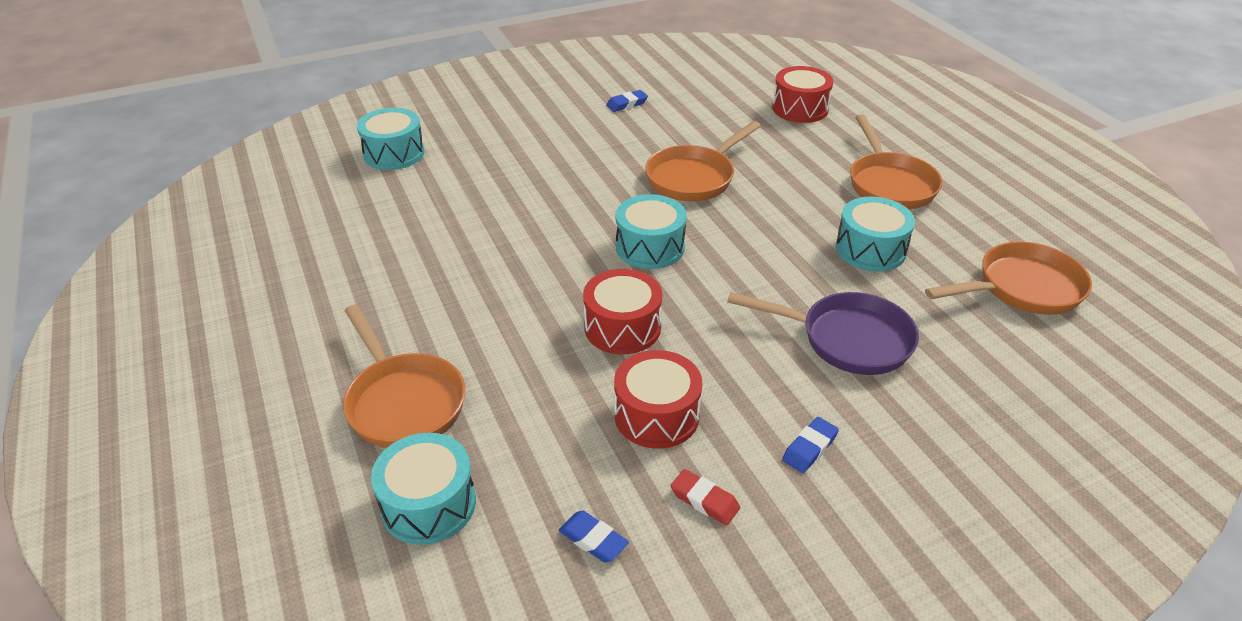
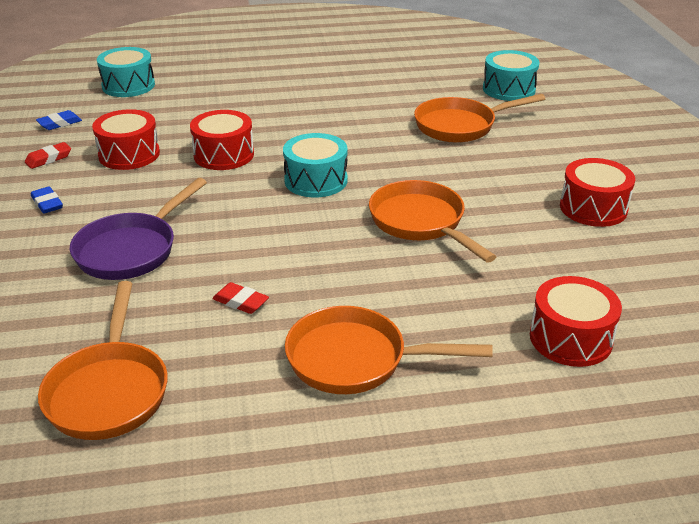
camera: 105 degrees right, 5 degrees down
orange pan [343,305,466,448] -> orange pan moved to [414,94,545,143]
blue eraser [606,90,648,112] -> red drum [560,158,635,227]
turquoise drum [836,197,915,272] -> red eraser [212,282,269,314]

